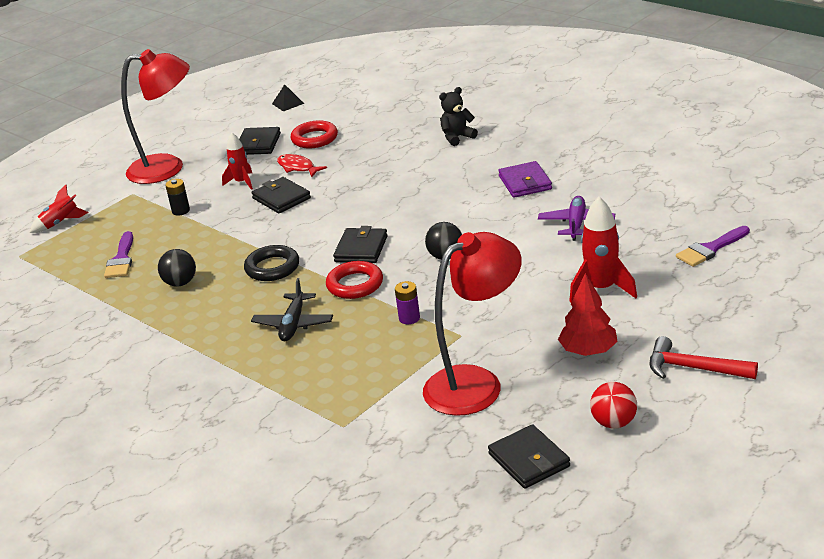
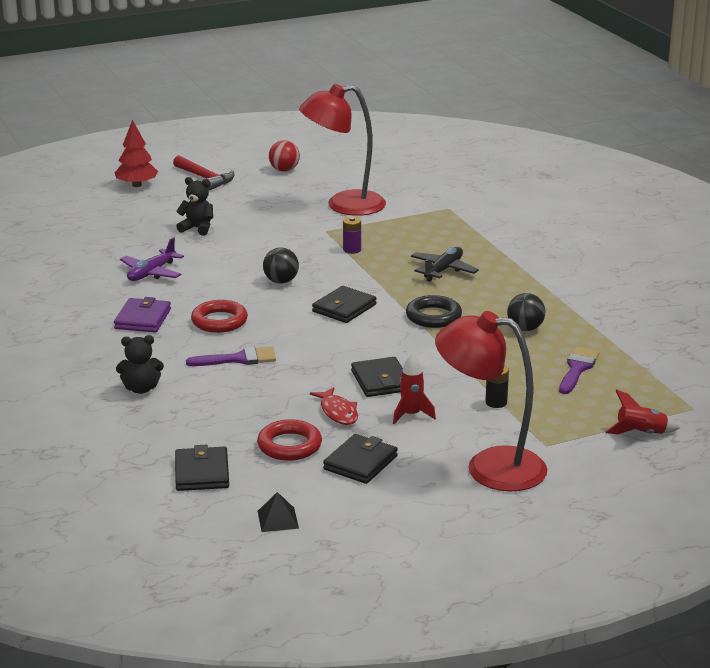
camera: 160 degrees left, 5 degrees down
red ring [326,261,383,299] -> red ring moved to [191,300,248,333]
black wallet [488,424,570,489] -> black wallet moved to [175,445,229,491]
red tree [558,273,618,356] -> red tree moved to [115,120,158,187]
red rocket [569,197,637,302] -> black teddy bear [176,177,213,236]
purple brush [676,226,750,267] -> purple brush moved to [186,347,276,366]

